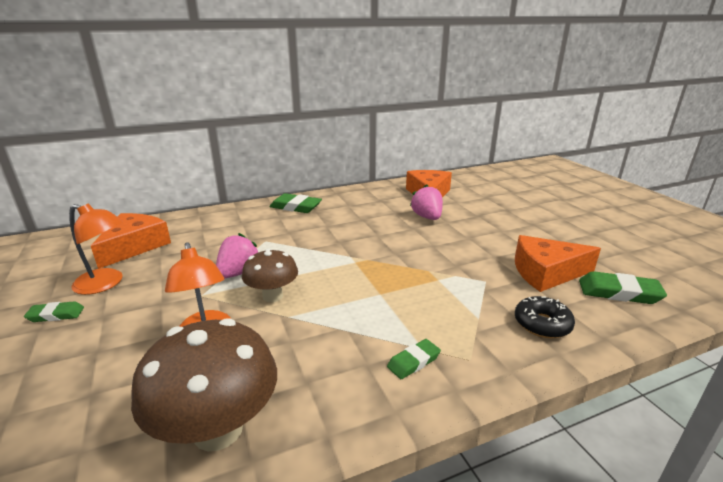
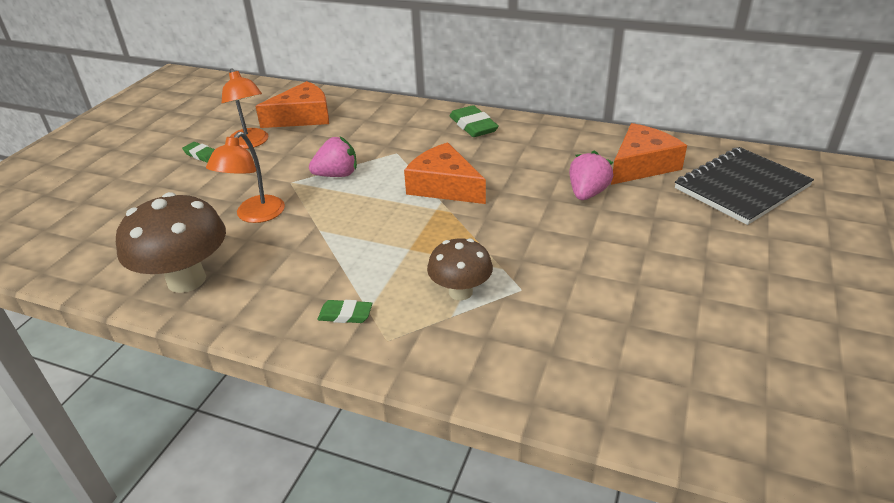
camera: 45 degrees right, 10 degrees up
brown mushroom [242,248,298,303] -> brown mushroom moved to [427,238,493,300]
orange cheese [515,235,601,292] -> orange cheese moved to [404,142,486,204]
black donut [515,296,575,338] -> none
green eraser [579,271,667,304] -> none
none -> black notebook [675,147,814,225]

